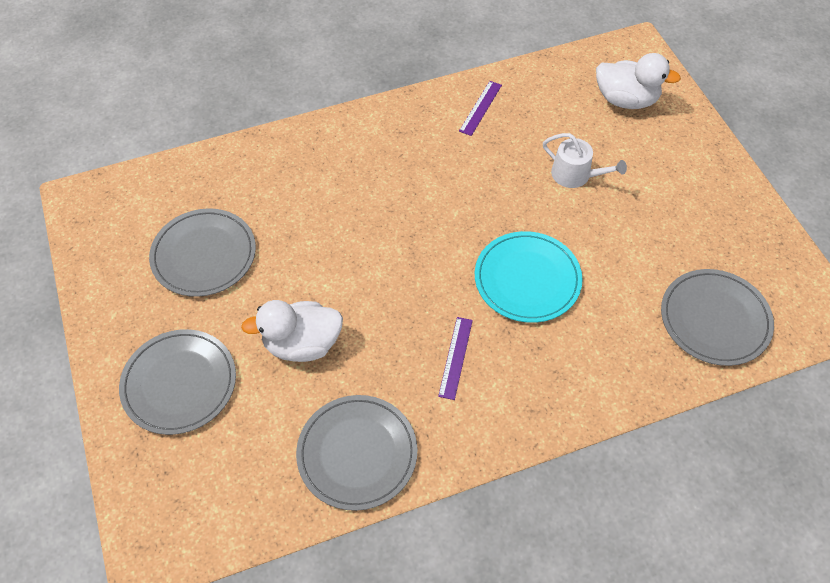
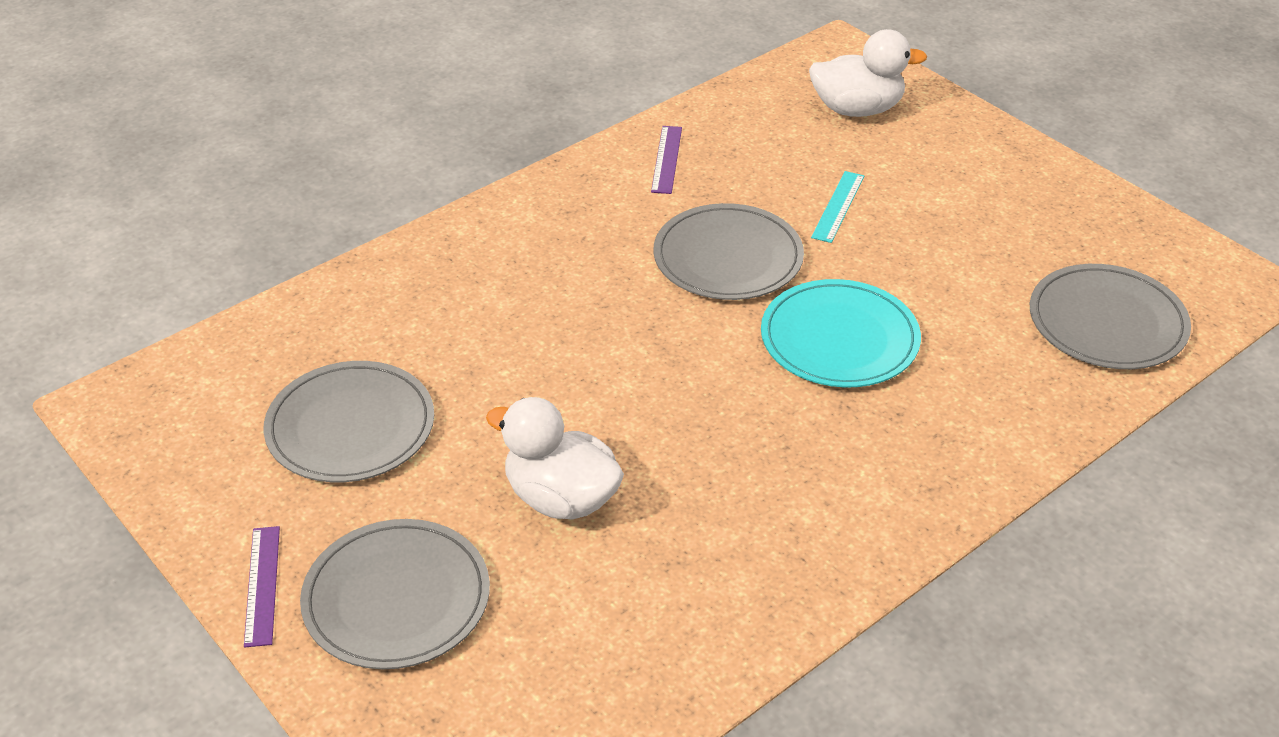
camera: 20 degrees left, 15 degrees down
white duck [241,300,343,362] -> white duck turned 60 degrees clockwise [486,397,624,520]
grey plate [296,395,417,511] -> grey plate moved to [654,203,804,300]
purple ruler [438,317,473,400] -> purple ruler moved to [244,526,280,648]
white watering can [543,133,627,188] -> turquoise ruler [811,171,864,243]

